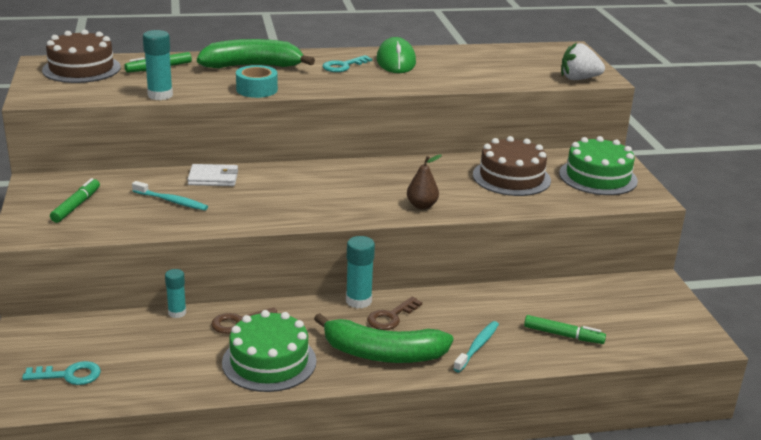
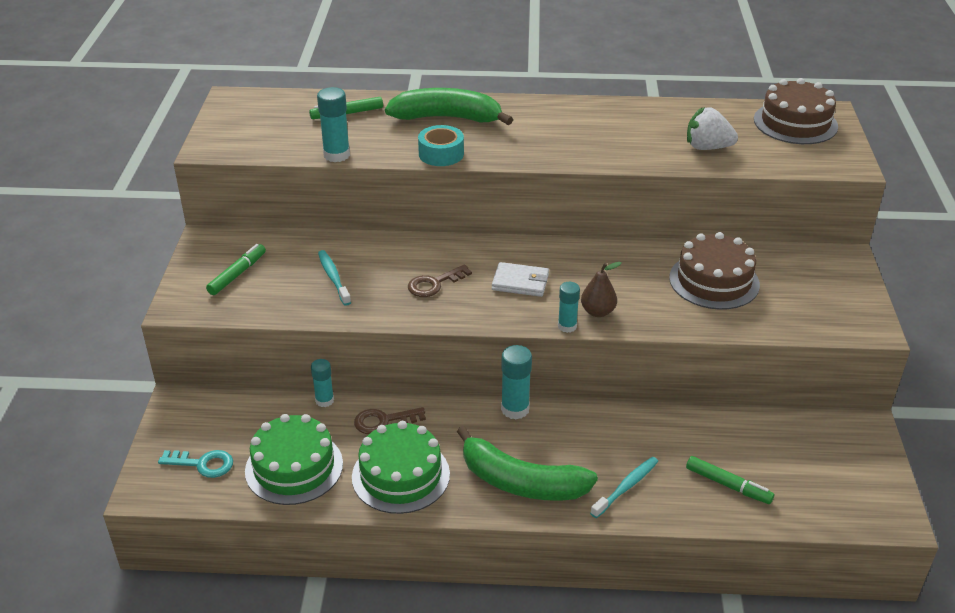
camera: 15 degrees right, 10 degrees up
brown cake [42,29,121,83] -> brown cake moved to [754,78,838,144]
turquoise toothbrush [132,181,208,210] -> turquoise toothbrush turned 150 degrees counterclockwise [318,250,351,306]
white wallet [187,164,238,186] -> white wallet moved to [492,262,549,297]
turquoise key [322,55,372,72] -> none
brown key [367,297,422,330] -> brown key moved to [408,264,472,297]
green mouse [376,37,416,73] -> none
green cake [559,136,638,195] -> green cake moved to [245,414,343,505]
white strawberry [561,42,605,80] -> white strawberry moved to [687,107,738,150]
none -> turquoise glue stick [558,282,580,333]

